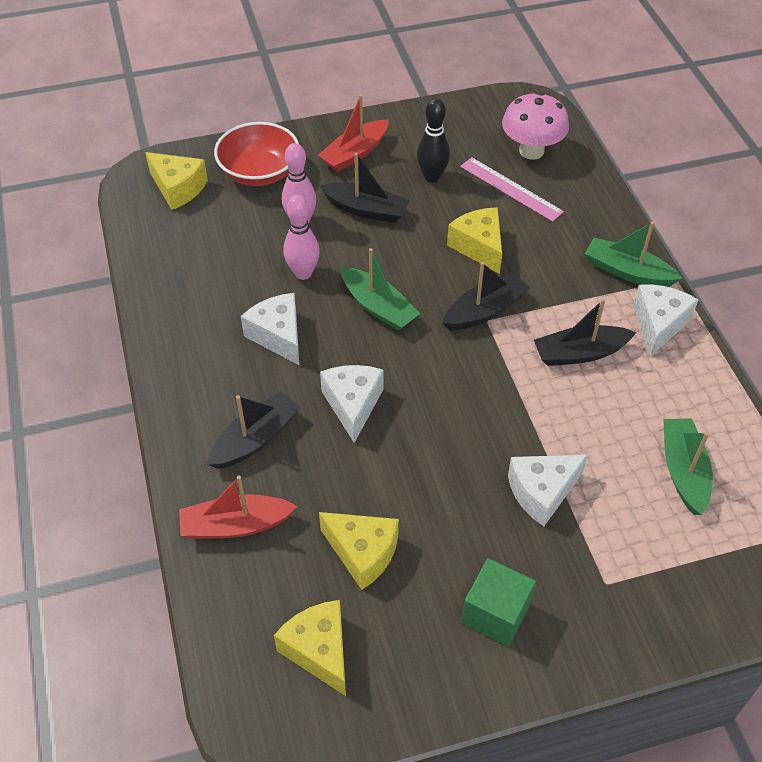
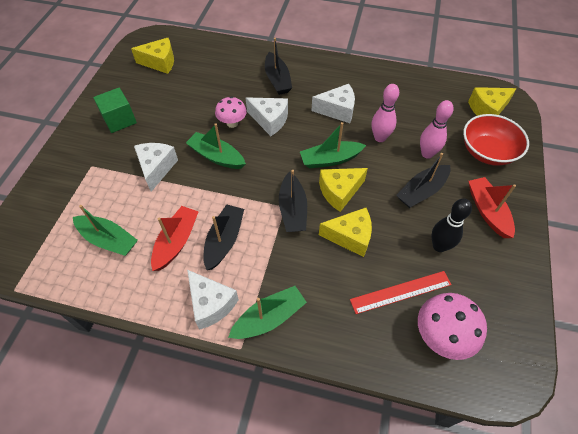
camera: 120 degrees right, 5 degrees up
red boat [179,476,298,539] -> red boat moved to [151,206,199,271]
yellow cheese [319,512,399,590] -> yellow cheese moved to [319,168,368,212]
pink ruler [460,157,564,222] -> red ruler [350,271,452,314]
none -> green boat [186,123,246,169]
none -> pink mushroom [215,96,247,128]

